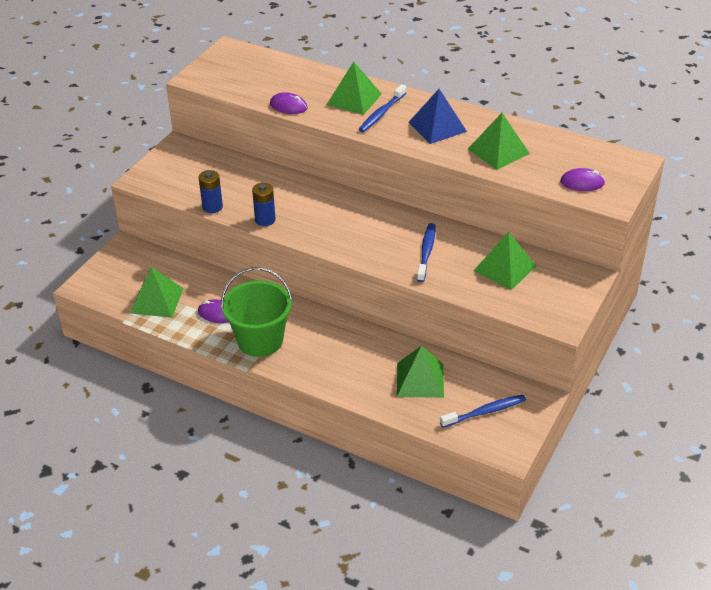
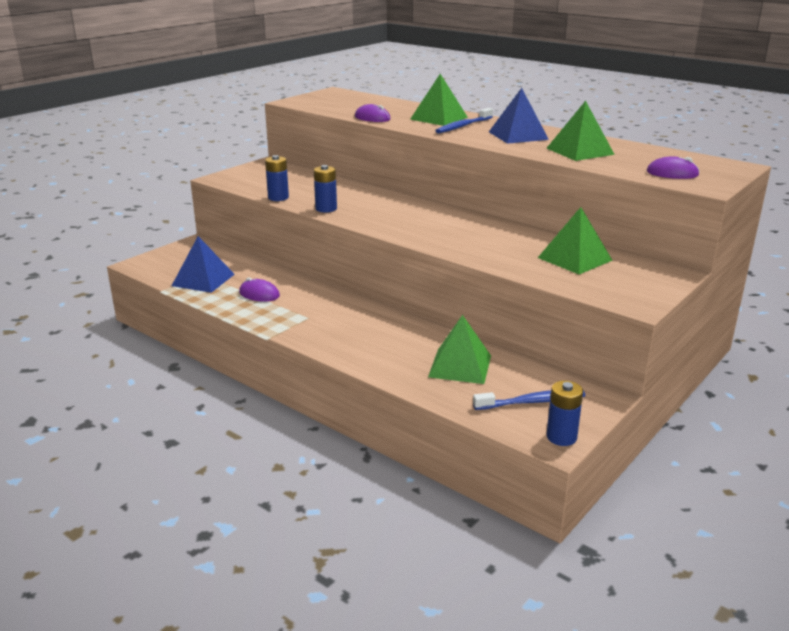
camera: 10 degrees right, 15 degrees down
green pyramid [130,267,184,318] -> blue pyramid [172,236,235,293]
green bucket [221,267,293,357] -> none
blue toothbrush [417,223,435,282] -> none
none -> blue battery [546,381,583,446]

